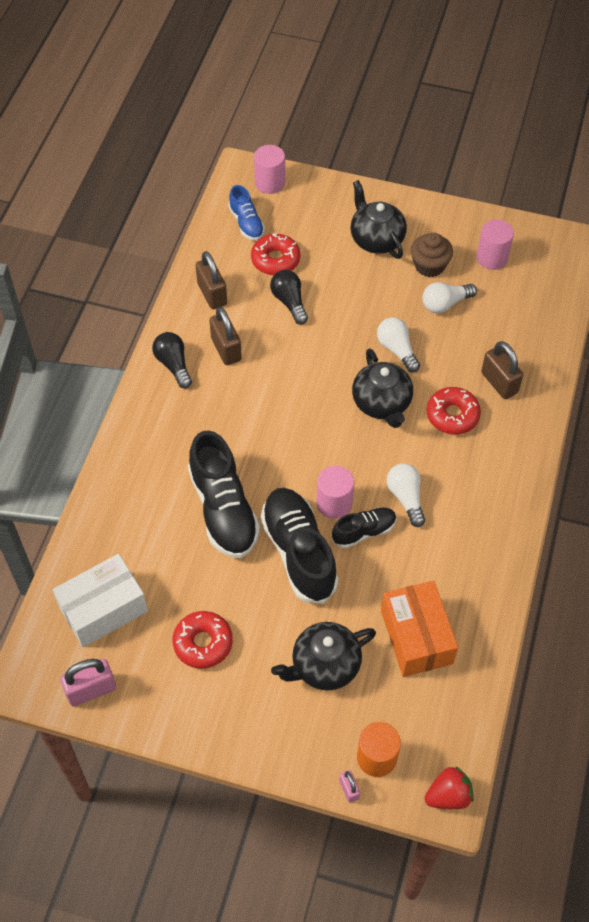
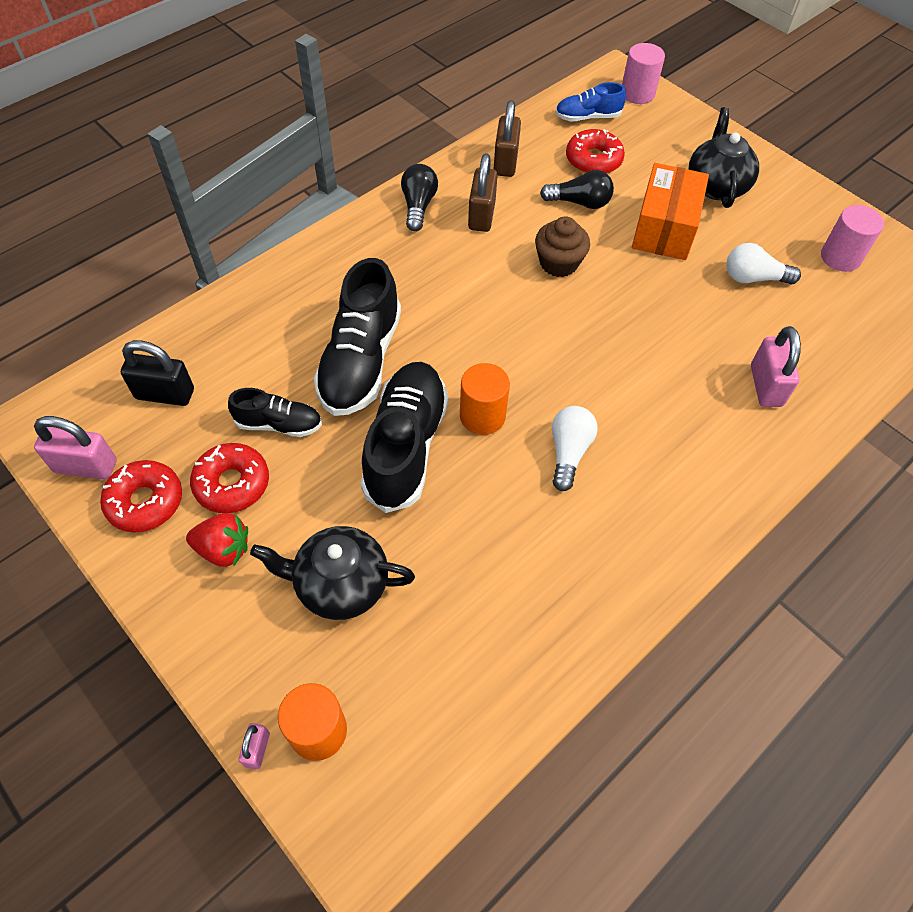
camera: 30 degrees right, 0 degrees up
white box [53,554,148,647] -> black padlock [121,340,194,406]
blue shoe [228,185,265,240] -> blue shoe turned 75 degrees clockwise [555,82,626,122]
black light bulb [270,270,308,325] -> black light bulb turned 90 degrees clockwise [540,170,614,209]
pink cylinder [316,466,354,519] -> orange cylinder [460,363,510,435]
black shoe [332,507,396,548] -> black shoe moved to [228,388,322,437]
black teapot [352,348,413,428] -> none
white light bulb [377,317,420,373] -> none
orange box [381,581,458,677] -> orange box moved to [632,163,709,260]
brown cupcake [411,233,453,277] -> brown cupcake moved to [535,217,590,277]
red strawberry [425,767,474,809] -> red strawberry moved to [186,513,248,567]
red donut [427,387,481,435] -> red donut moved to [100,460,182,532]
brown padlock [481,341,523,399] -> pink padlock [751,326,801,407]

